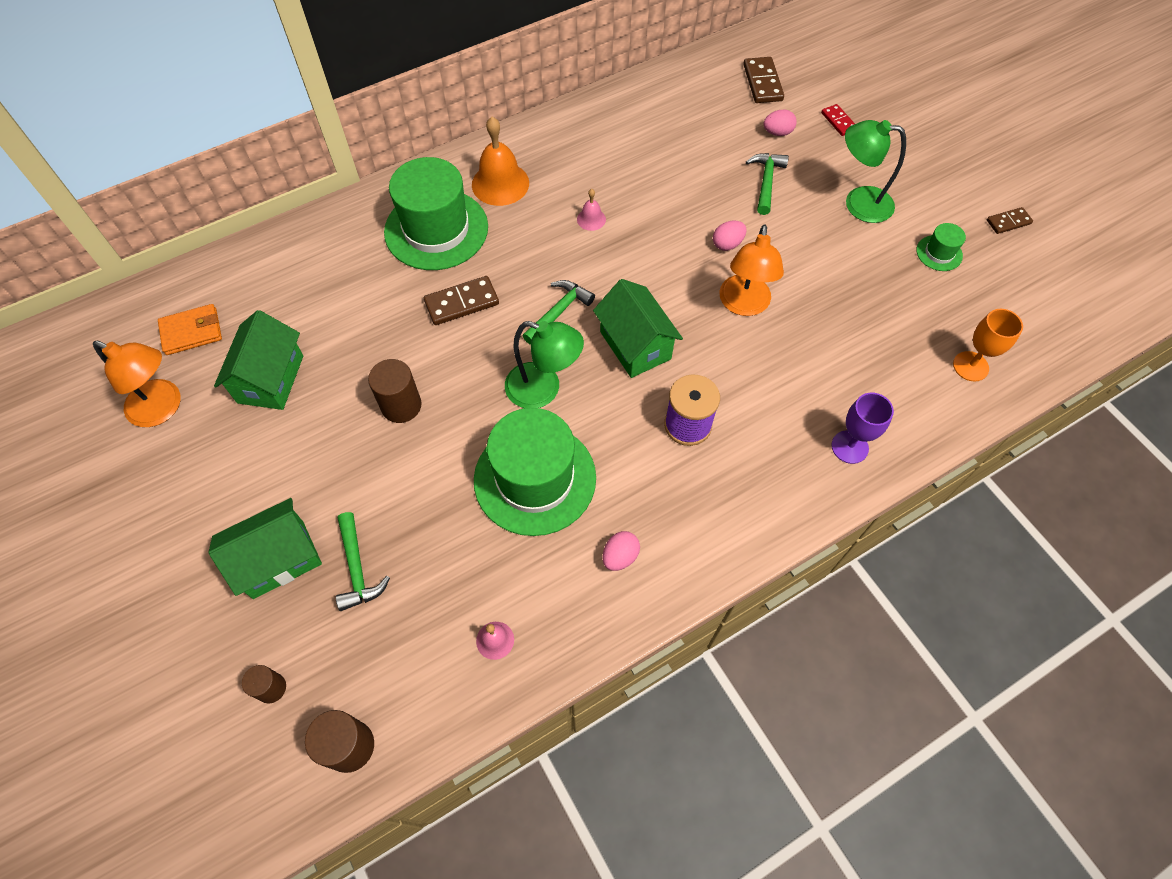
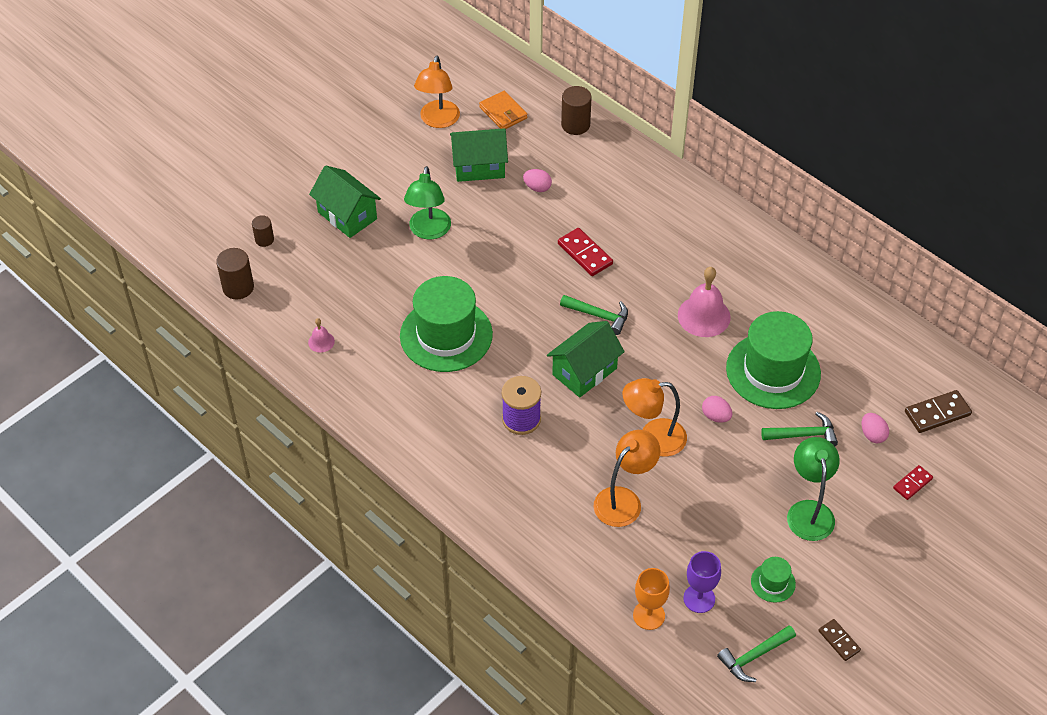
camera: 75 degrees right, 10 degrees down
green hammer [336,512,390,611] -> green hammer moved to [717,625,796,682]
brown cylinder [368,359,422,423] -> brown cylinder moved to [561,86,592,135]
green hat [384,157,488,270] -> green hat moved to [726,311,821,409]
brown domino [424,276,499,325] -> red domino [558,228,613,276]
orange bell [472,117,529,206] -> none
green lamp [505,321,584,408] -> green lamp moved to [404,166,451,239]
pink bell [577,189,606,231] -> pink bell [678,267,731,337], size x2.03
pink egg [602,531,640,571] -> pink egg moved to [523,169,552,192]
purple goblet [831,393,894,464] -> purple goblet moved to [683,551,721,613]
none -> orange lamp [594,430,661,527]

